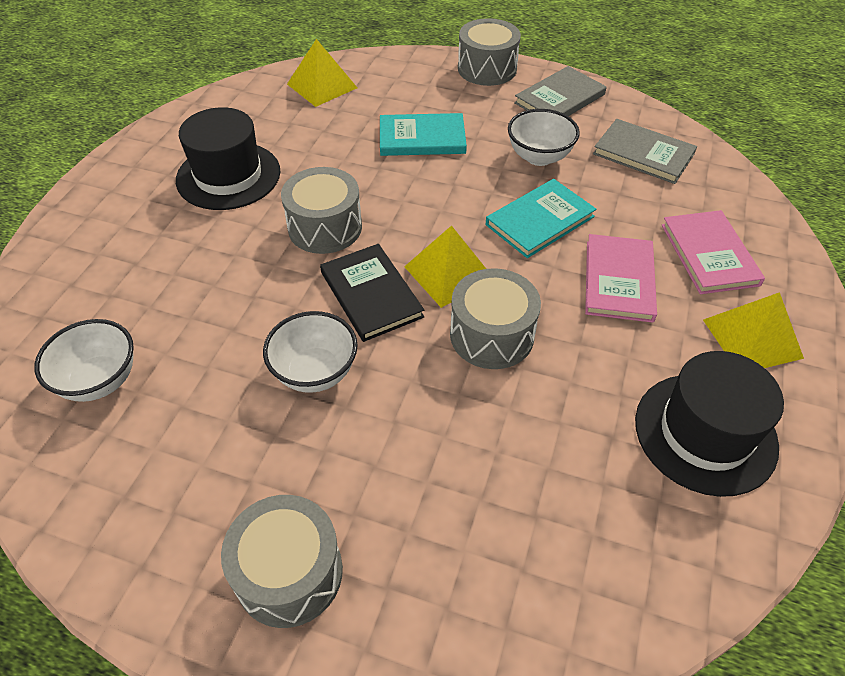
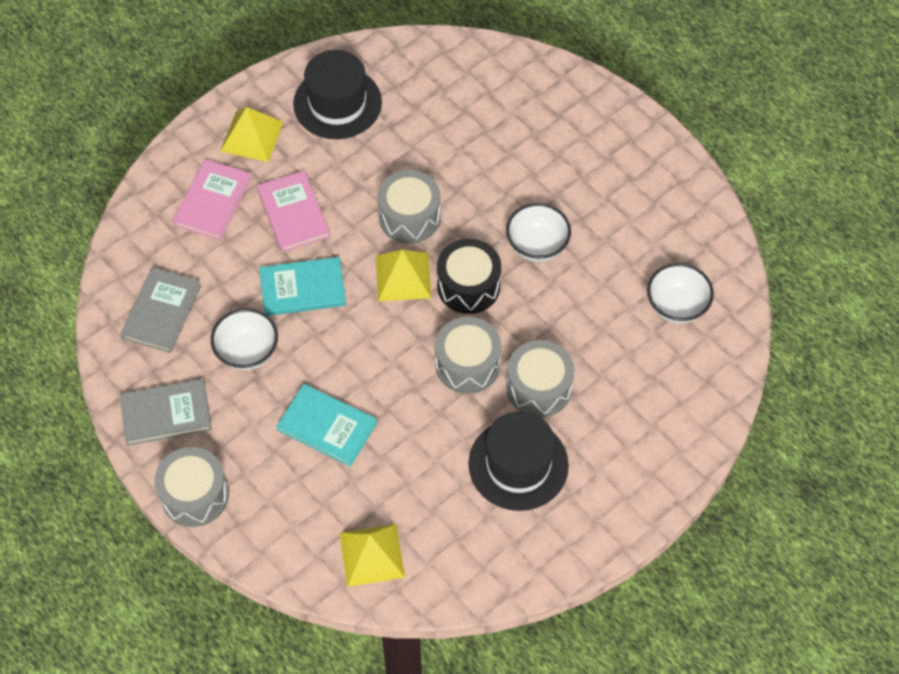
camera: 150 degrees left, 10 degrees up
grey drum [221,495,343,628] -> grey drum moved to [506,340,574,417]
black book [320,244,424,342] -> black drum [437,239,501,314]
pink book [585,234,657,323] -> pink book turned 60 degrees counterclockwise [257,171,330,252]
grey book [593,119,697,184] -> grey book turned 45 degrees clockwise [120,267,201,353]

